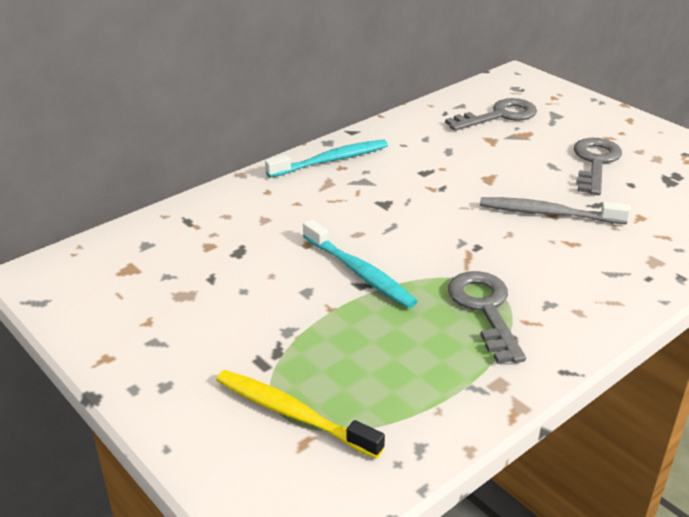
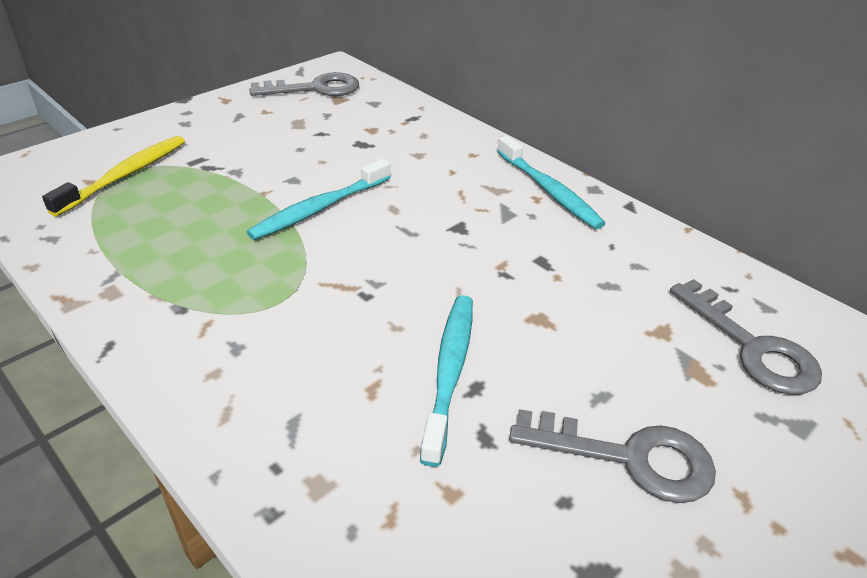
camera: 85 degrees right, 5 degrees up
grey key [448,271,526,364] -> grey key moved to [249,72,359,96]
grey toothbrush [480,197,631,224] -> turquoise toothbrush [420,295,473,467]

